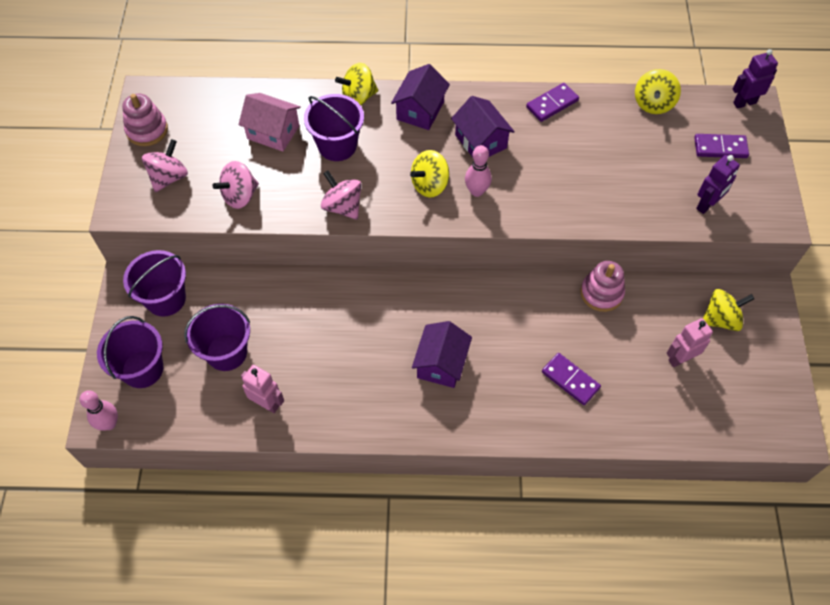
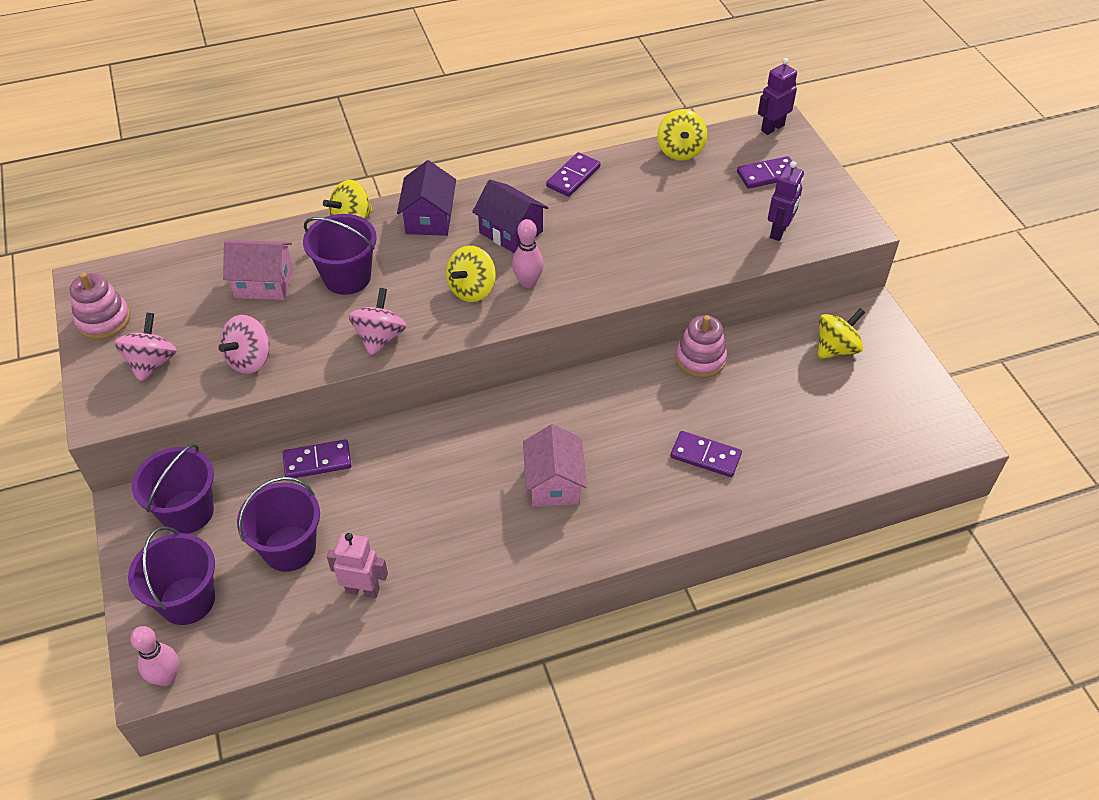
camera: 20 degrees left, 10 degrees down
pink spinning top [321,170,362,220] -> pink spinning top turned 75 degrees clockwise [349,288,406,357]
purple house [412,321,472,388] -> pink house [523,424,587,507]
pink robot [667,318,713,367] -> none
none -> purple domino [283,439,352,478]

